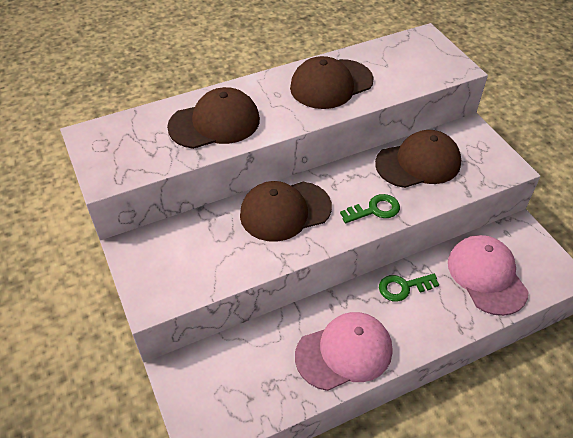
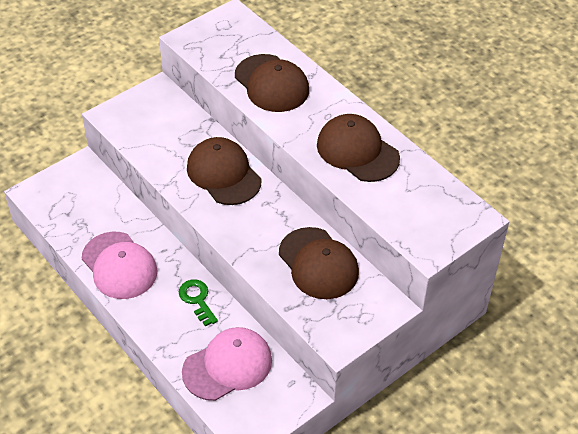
camera: 75 degrees right, 0 degrees up
green key [340,194,400,223] -> none

